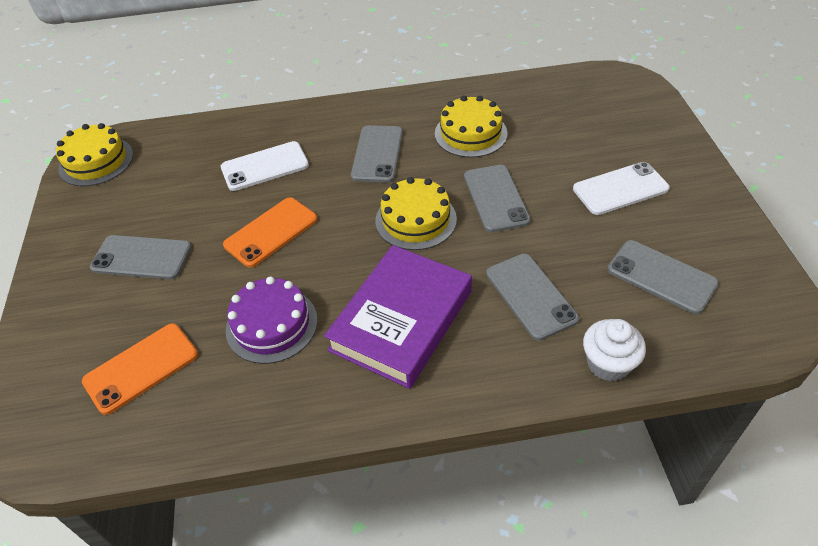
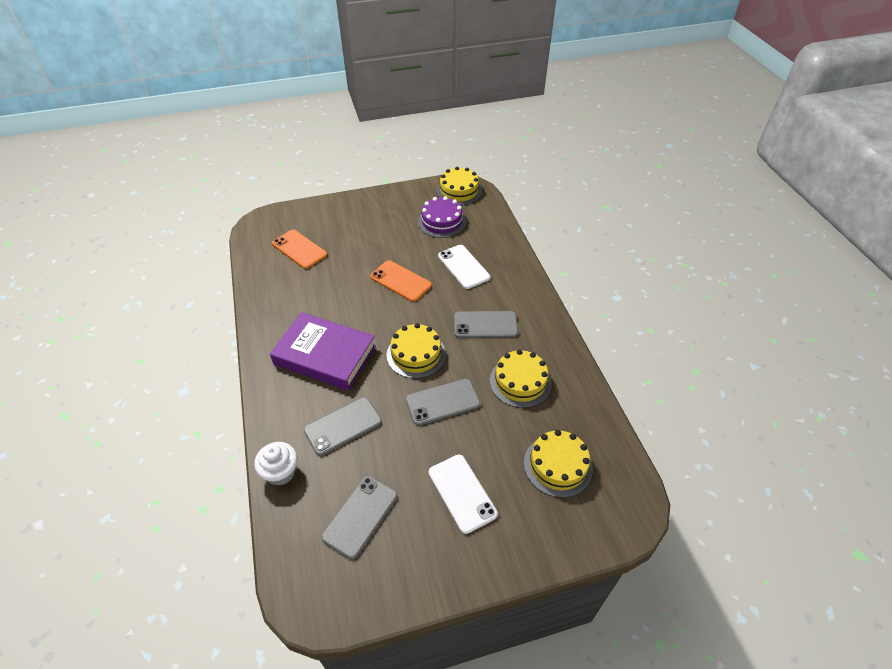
camera: 80 degrees right, 0 degrees up
grey phone [90,235,192,279] -> none
purple cake [226,276,318,364] -> purple cake moved to [418,196,466,238]
none -> yellow cake [524,430,593,498]

